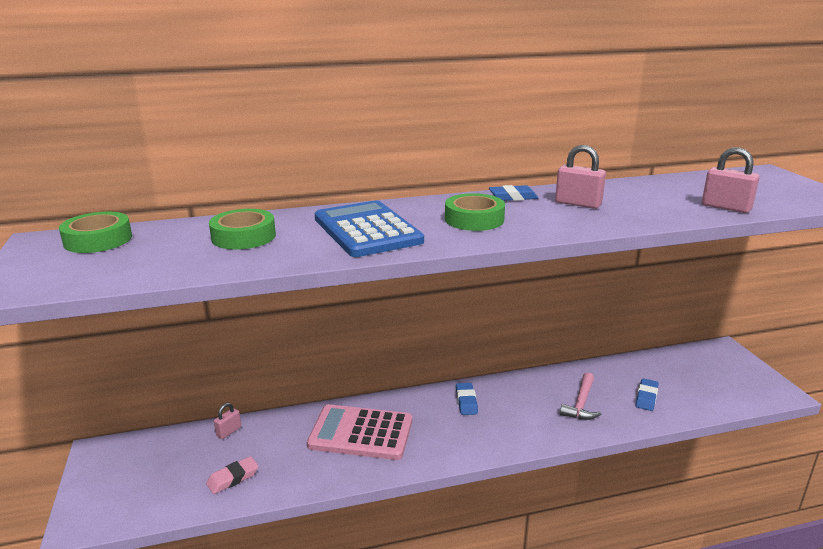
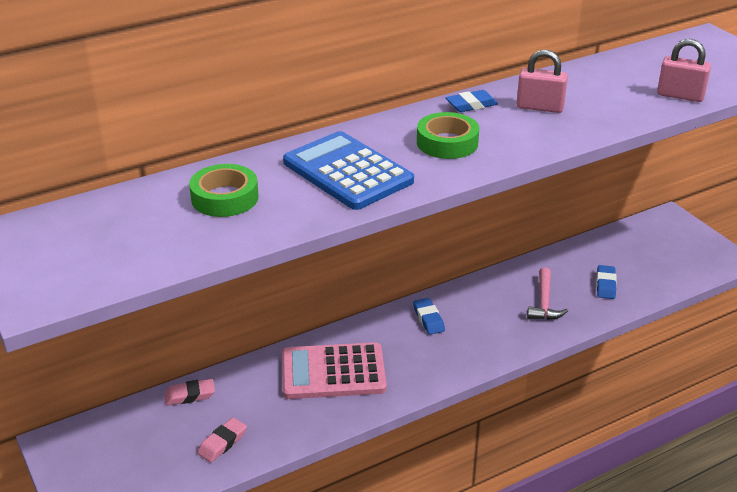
camera: 15 degrees left, 10 degrees up
green tape [59,212,132,253] -> none
pink padlock [214,403,241,439] -> pink eraser [164,379,215,406]

